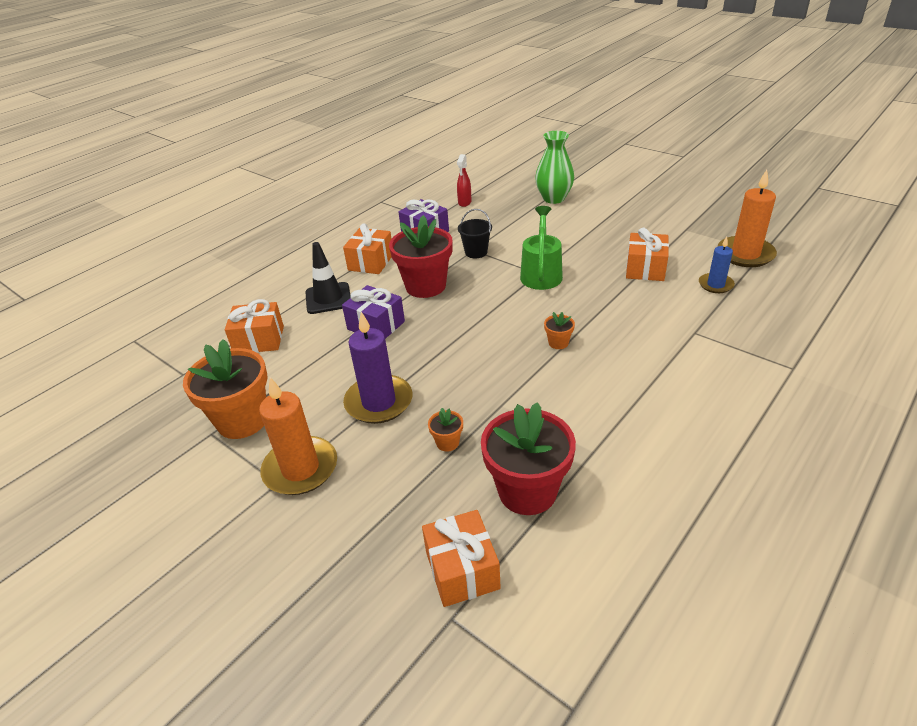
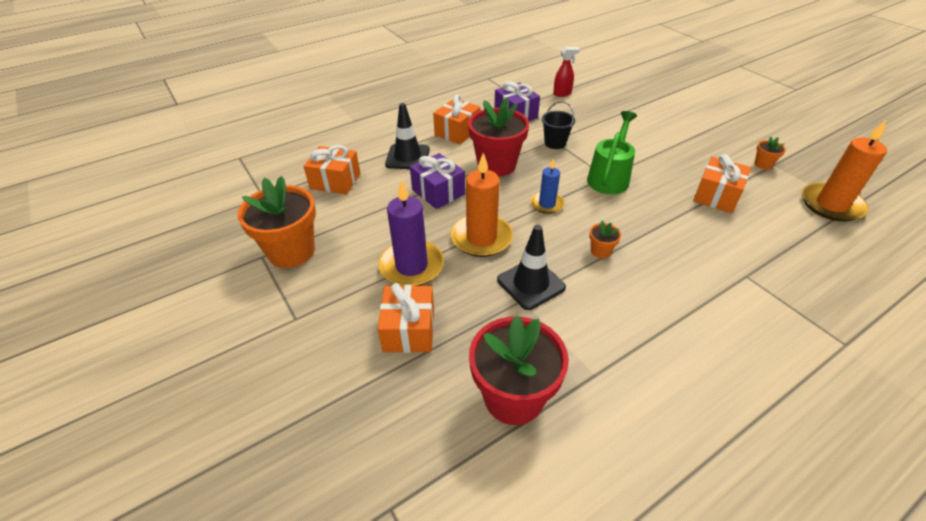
camera: 15 degrees right, 5 degrees up
orange candle [259,377,337,495] -> orange candle moved to [451,153,513,257]
orange gift [422,510,501,607] -> orange gift moved to [378,283,434,353]
orange flower pot [428,408,463,452] -> orange flower pot moved to [754,137,786,170]
red spray bottle [457,154,472,207] -> red spray bottle turned 135 degrees counterclockwise [553,47,580,97]
green vase [535,131,574,204] -> none
blue candle [699,237,735,293] -> blue candle moved to [531,159,565,214]
none -> black traffic cone [497,225,566,310]

